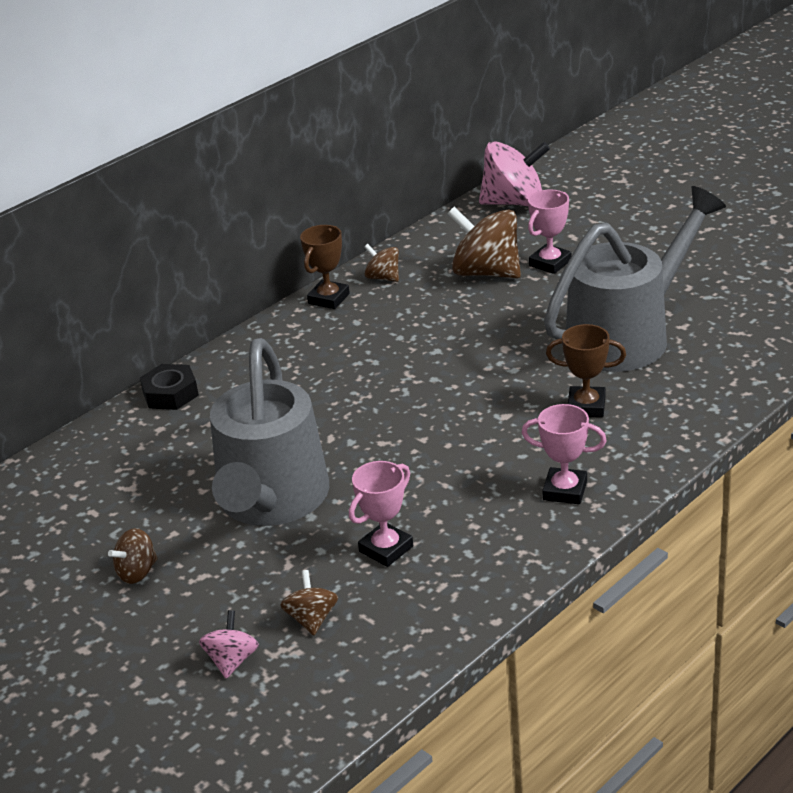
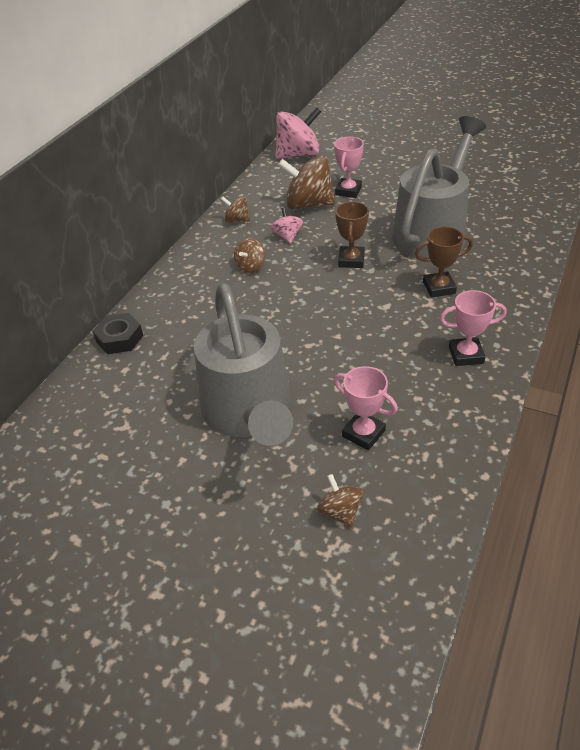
camera: 20 degrees left, 10 degrees up
brown spinning top [108,528,158,584] -> brown spinning top moved to [234,238,265,273]
pink spinning top [199,610,259,678] -> pink spinning top moved to [271,207,303,244]
brown trophy [300,225,350,309] -> brown trophy moved to [335,201,369,268]
pink trophy [349,461,413,567] -> pink trophy turned 75 degrees counterclockwise [334,366,398,450]

